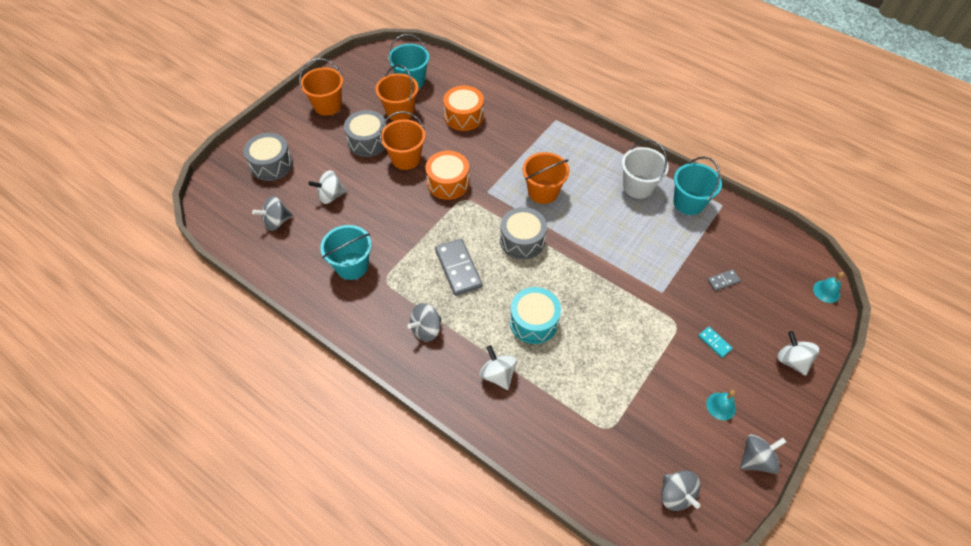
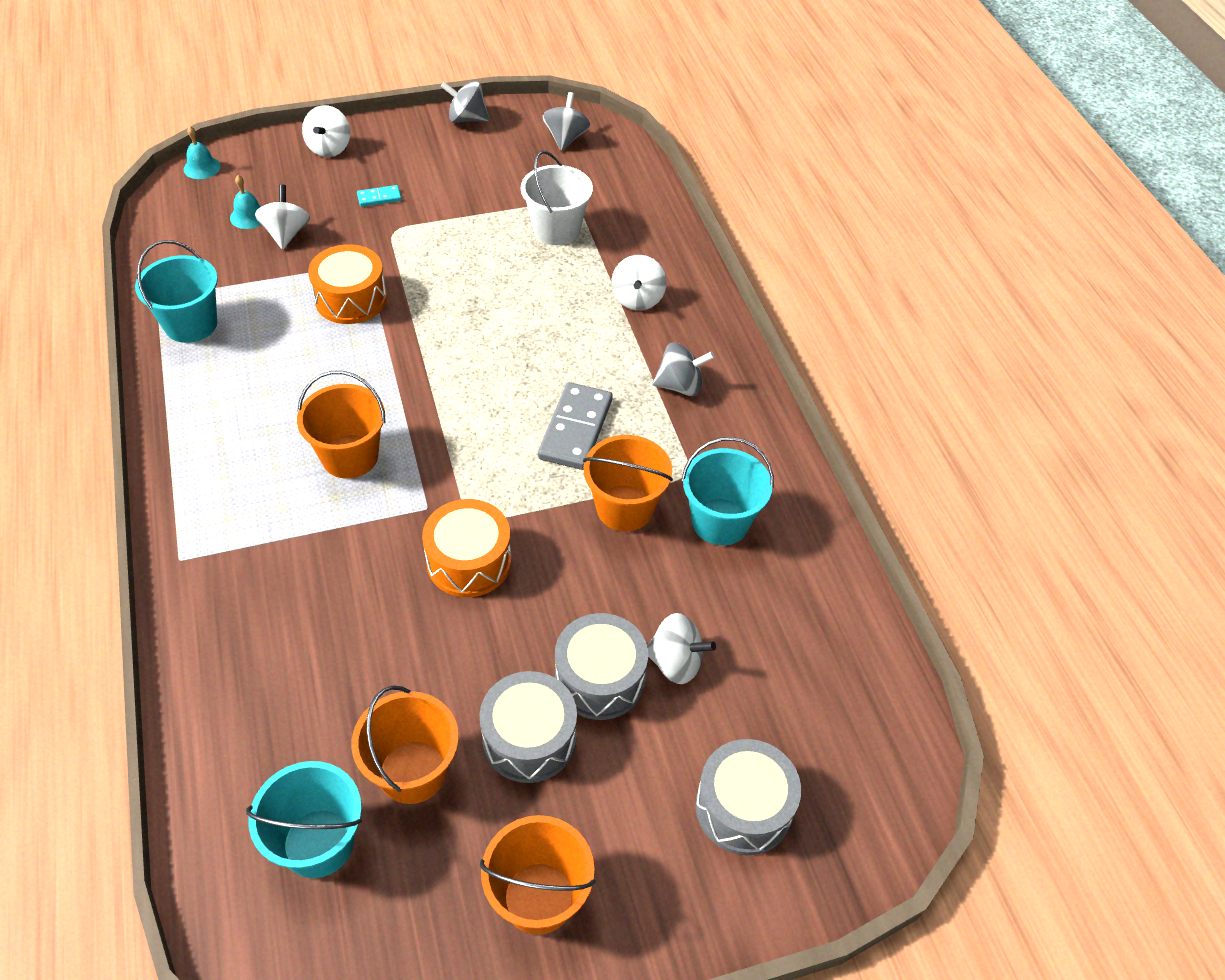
camera: 145 degrees left, 5 degrees down
grey spinning top [252,196,293,231] -> none
orange bucket [380,111,426,170] -> orange bucket moved to [583,435,673,531]
orange drum [443,86,484,131] -> orange drum moved to [308,244,387,324]
grey drum [500,207,547,259] -> grey drum moved to [555,613,648,720]
turquoise drum [510,287,561,344] -> none
white bucket [622,140,669,199] -> white bucket moved to [521,151,593,245]
turquoise domino [698,327,733,358] -> turquoise domino turned 75 degrees clockwise [357,185,402,207]
turquoise bell [706,390,736,420] -> turquoise bell moved to [230,175,261,229]
grey domino [707,269,741,291] -> white spinning top [255,184,310,250]

